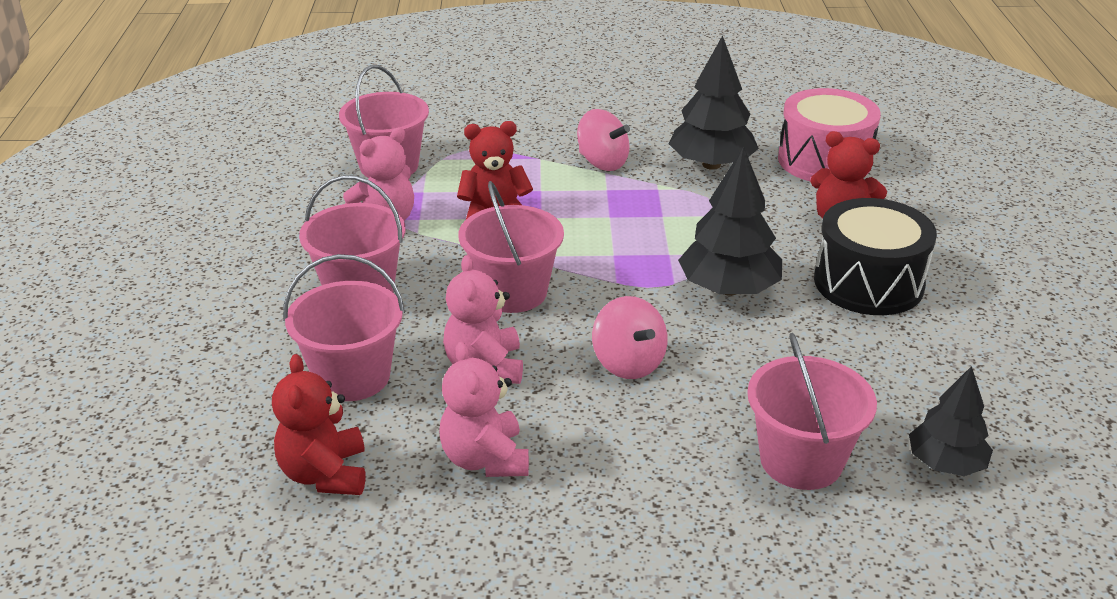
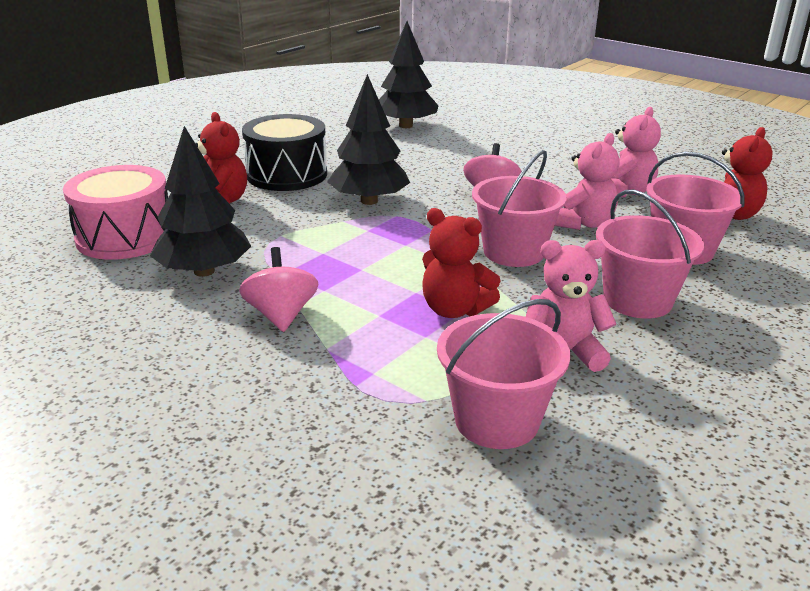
camera: 140 degrees left, 5 degrees down
pink bucket [747,333,877,490] -> none
black tree [909,366,993,476] -> black tree [379,21,438,128], size x1.54

